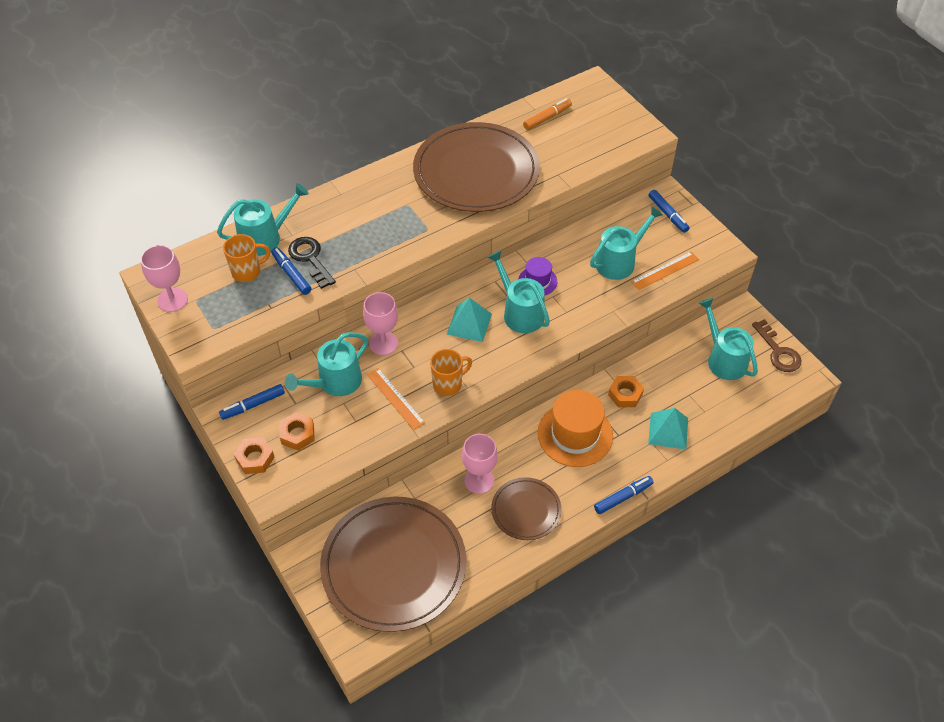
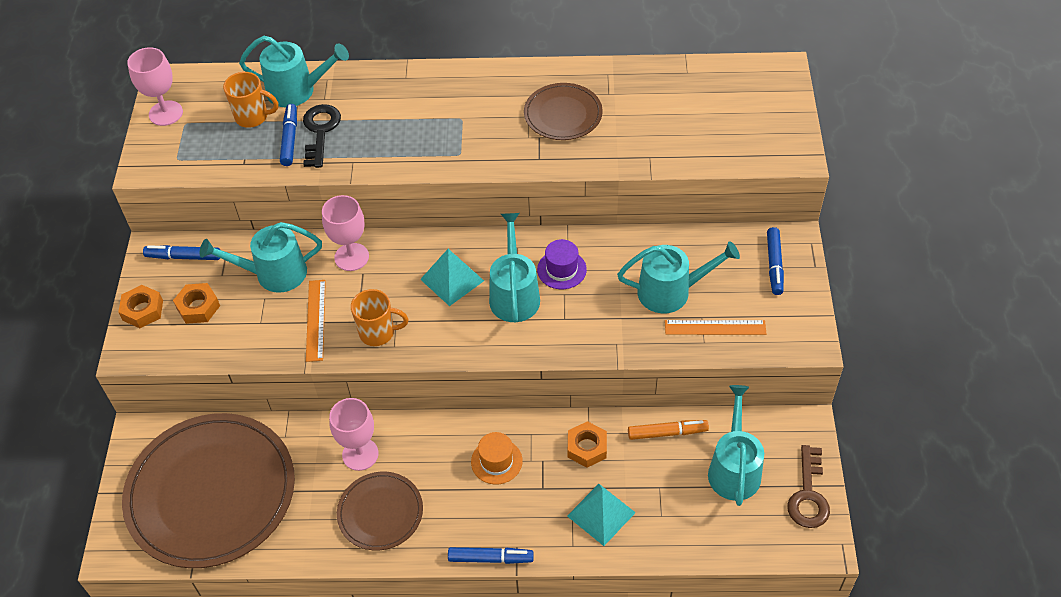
camera: 35 degrees right, 0 degrees up
brown plate [413,122,540,212] -> brown plate [524,83,603,140], size x0.50
orange marker [523,98,572,130] -> orange marker moved to [628,420,709,440]
orange hat [538,390,613,467] -> orange hat [471,432,522,484], size x0.54

